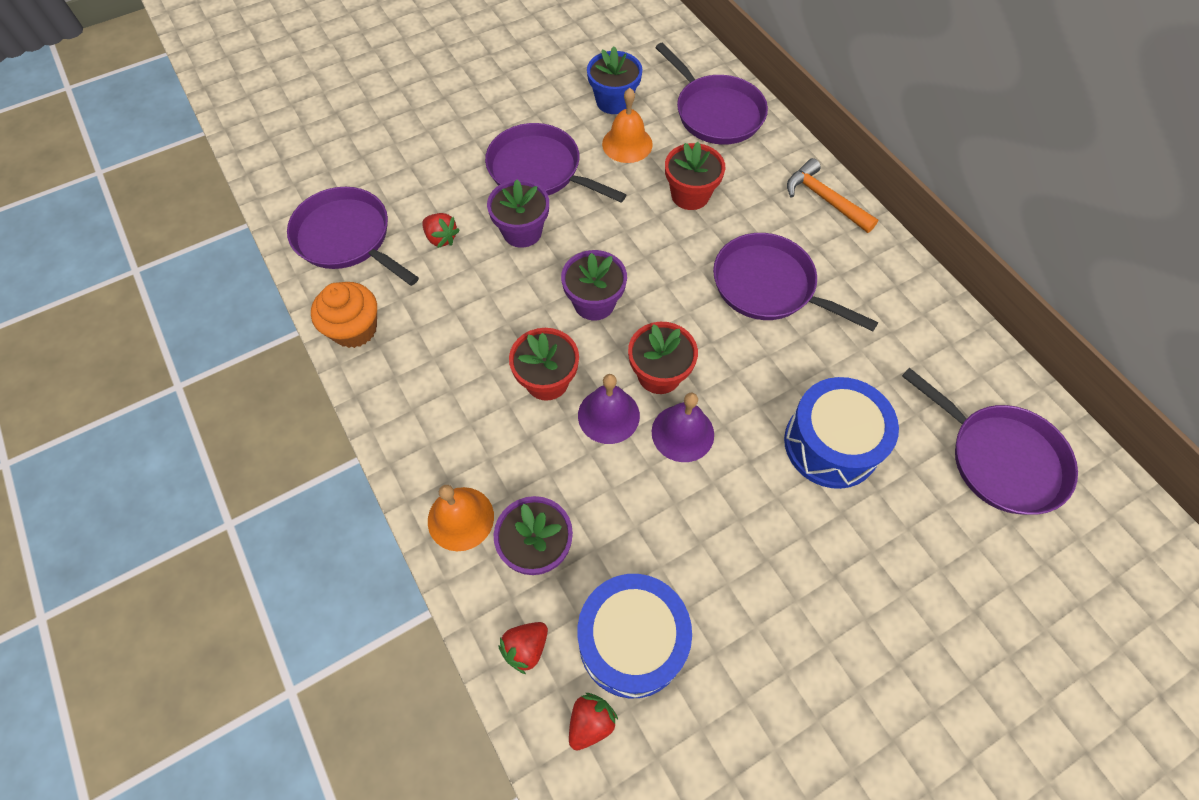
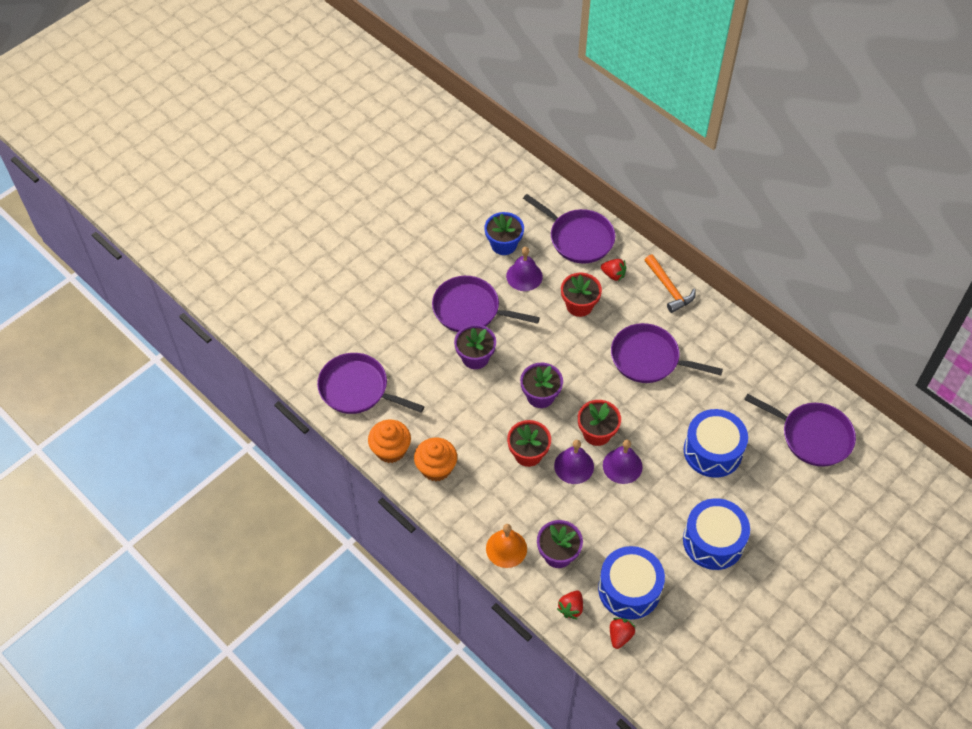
camera: 15 degrees left, 5 degrees down
red strawberry [422,213,459,248] -> red strawberry moved to [601,259,626,282]
orange bell [602,88,653,163] -> purple bell [506,247,543,291]
orange hammer [787,158,878,233] -> orange hammer turned 150 degrees counterclockwise [645,254,696,313]
none -> orange cupcake [414,438,457,481]
none -> blue drum [683,498,750,570]

